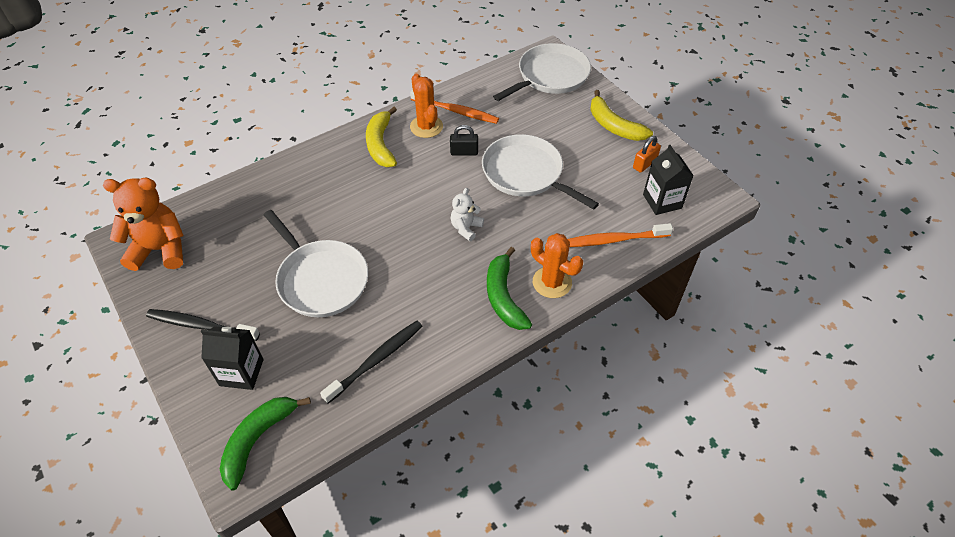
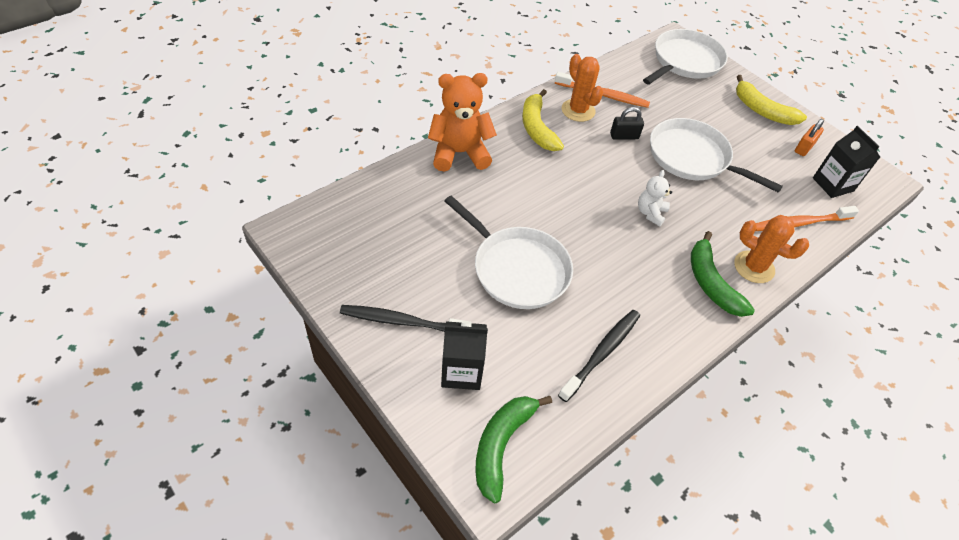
camera: 10 degrees left, 0 degrees up
orange teddy bear [103,178,184,271] -> orange teddy bear moved to [428,73,497,172]

